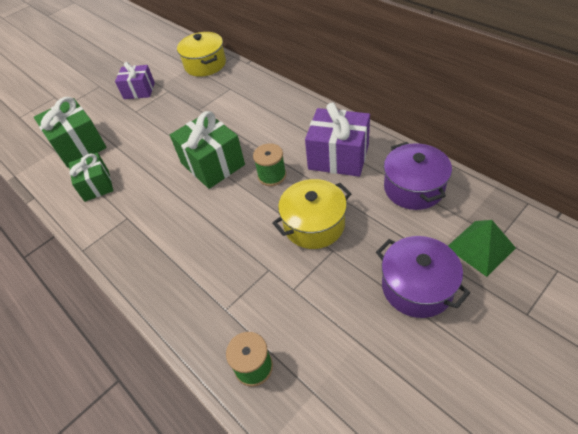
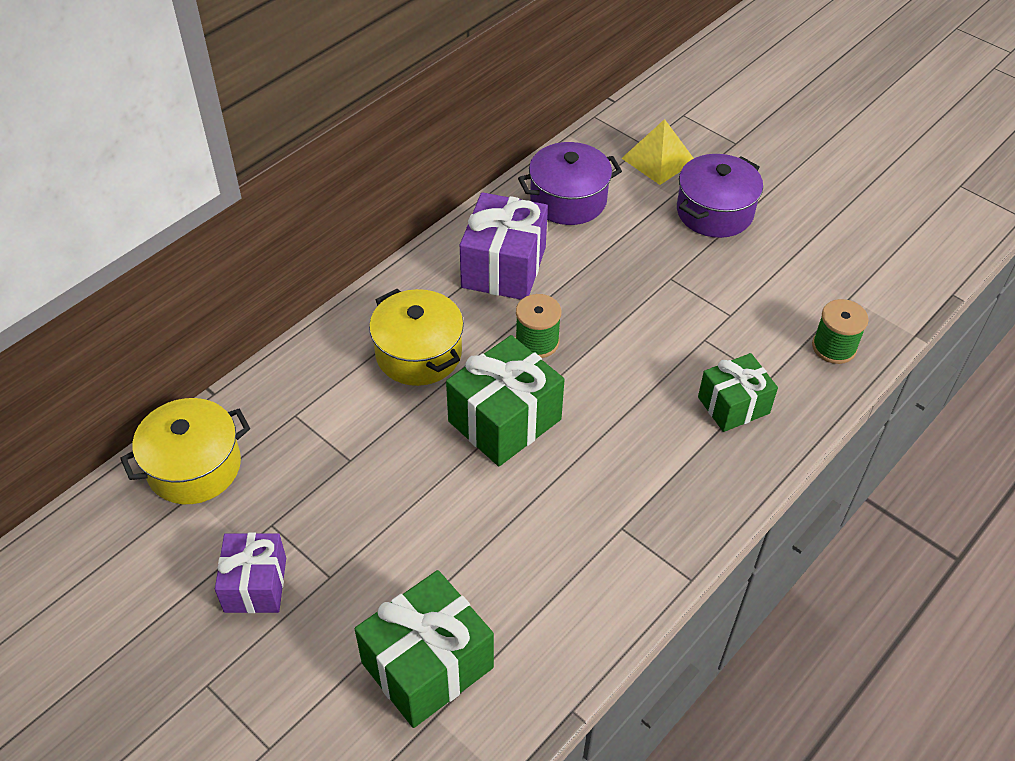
camera: 100 degrees left, 0 degrees up
green gift [69,153,113,202] -> green gift moved to [698,353,778,432]
yellow pot [273,179,352,249] -> yellow pot moved to [369,289,464,386]
green pyramid [448,220,516,277] -> yellow pyramid [622,119,694,185]

